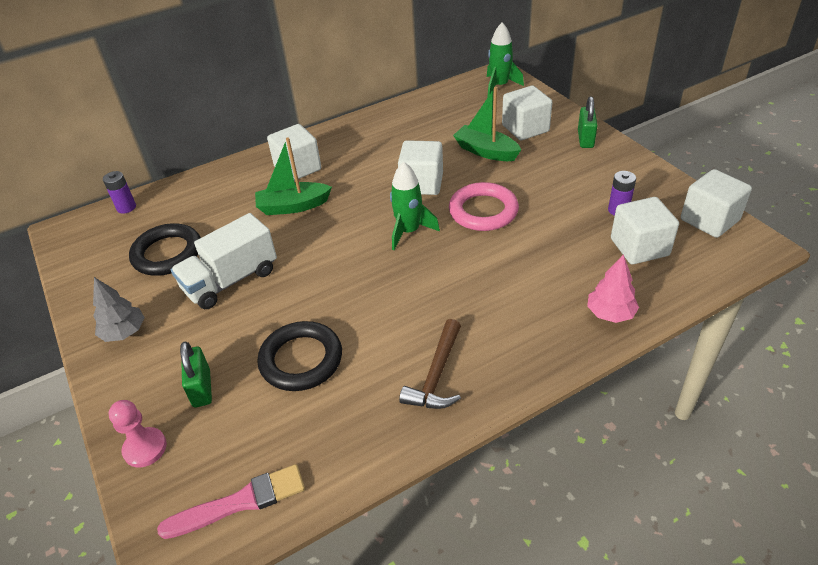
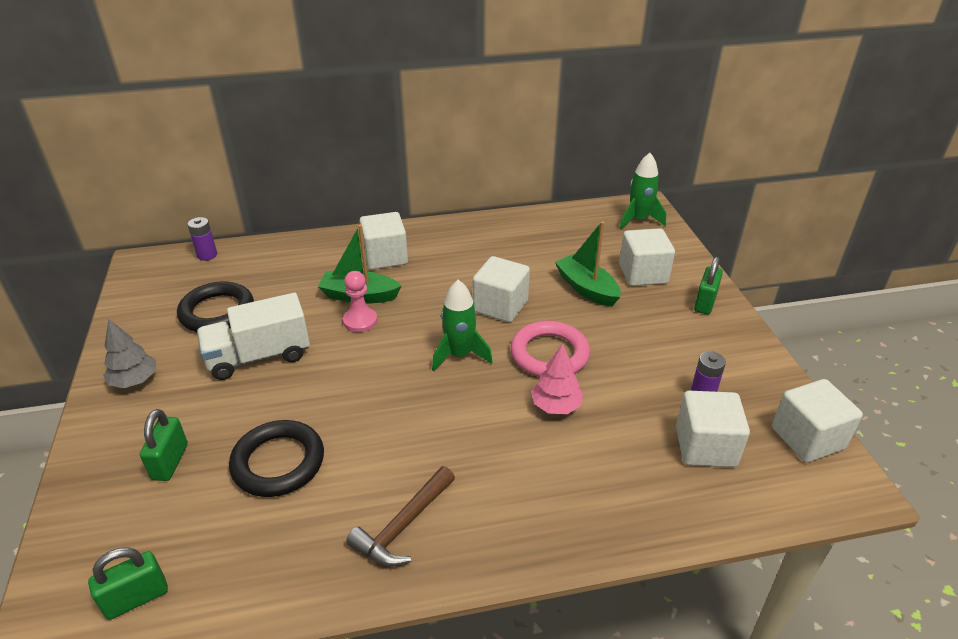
camera: 15 degrees right, 5 degrees down
pink pawn [109,400,167,468] -> pink pawn moved to [343,271,377,332]
pink brush [157,464,305,539] -> green padlock [88,547,168,620]
pink tree [587,254,639,323] -> pink tree moved to [531,343,583,414]

